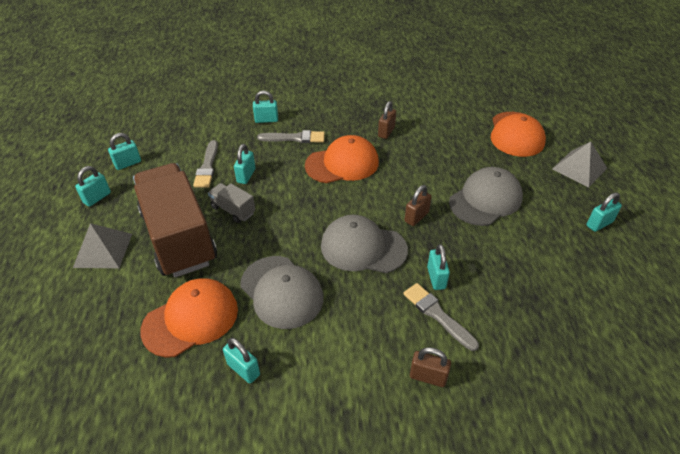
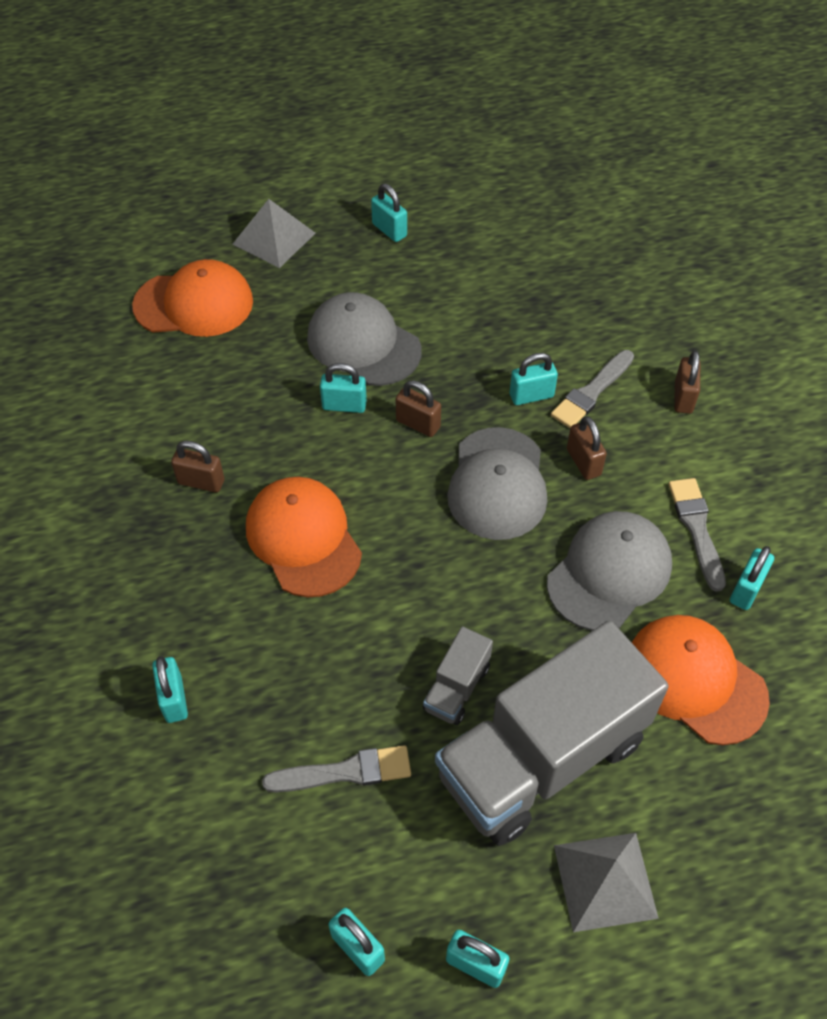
camera: 100 degrees left, 10 degrees up
brown truck [133,163,217,277] -> grey truck [435,621,669,846]
turquoise padlock [234,144,256,184] -> turquoise padlock moved to [320,363,367,413]
grey brush [257,130,325,143] -> grey brush moved to [669,478,726,592]
none -> brown padlock [567,416,607,480]

